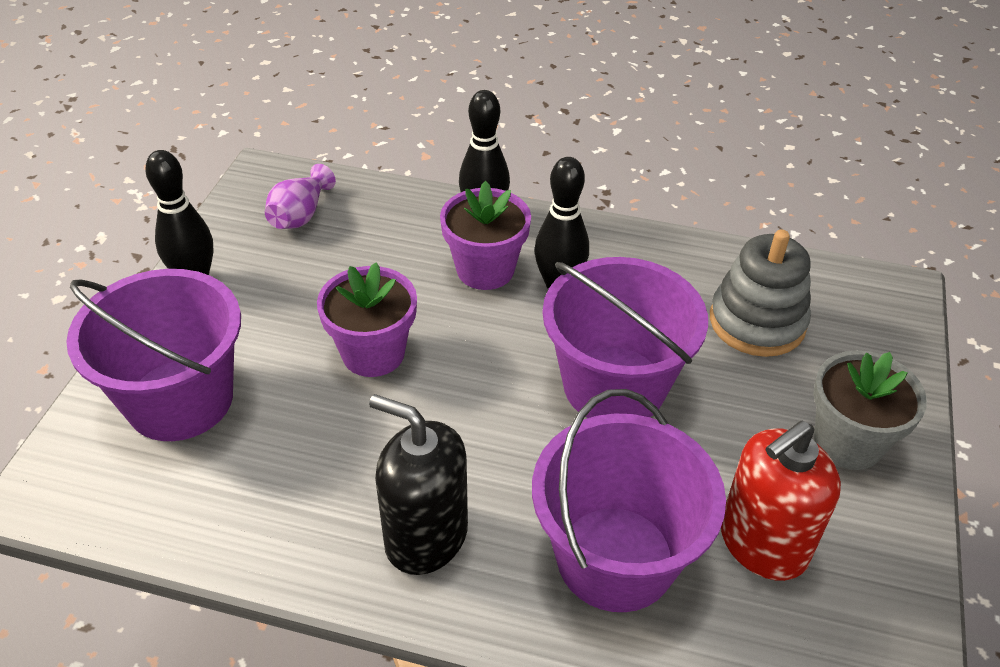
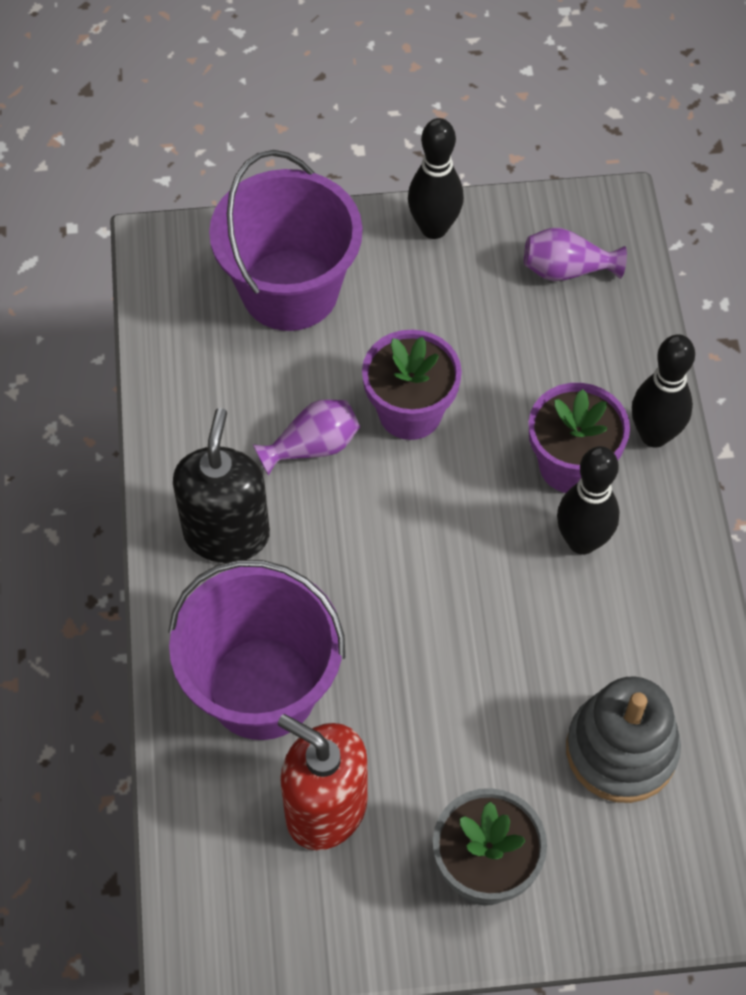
camera: 70 degrees right, 15 degrees up
purple bucket [542,257,708,418] -> none
none -> purple vase [253,399,360,476]

